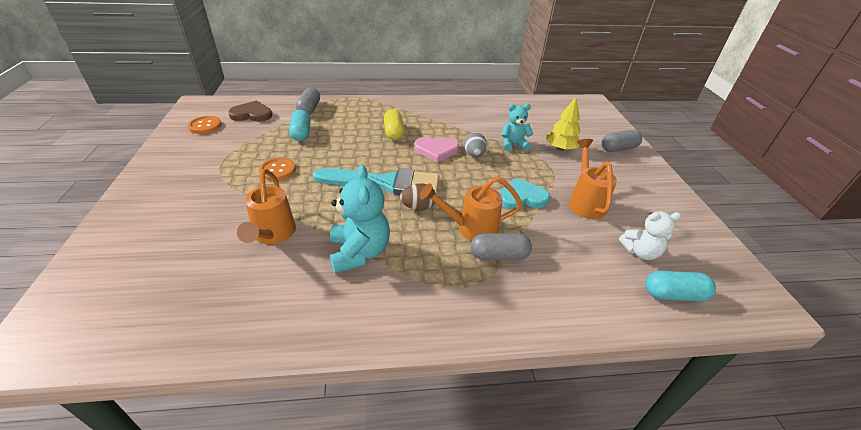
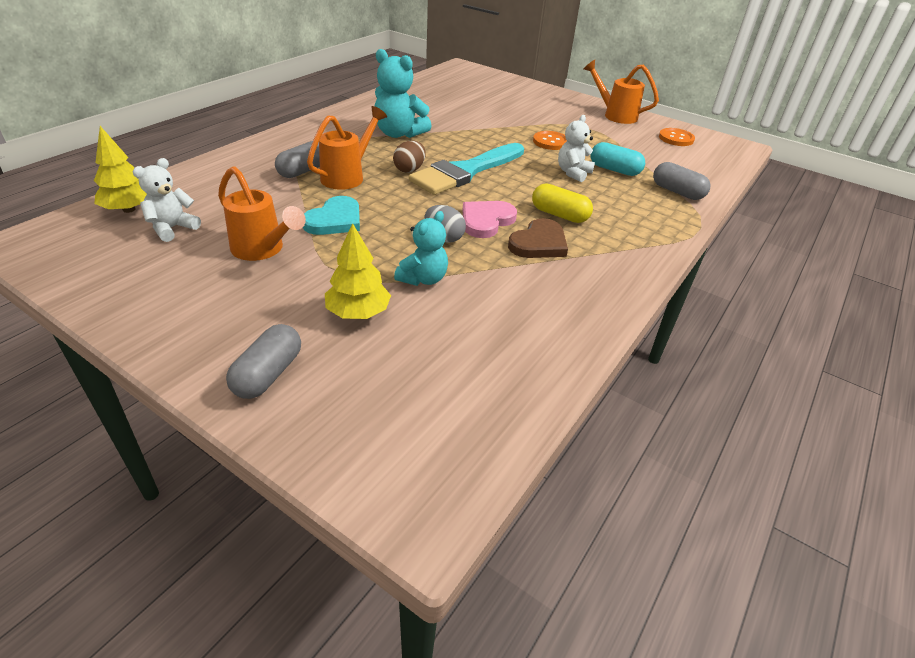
camera: 130 degrees right, 0 degrees up
brown heart [228,100,272,122] -> brown heart moved to [508,218,568,258]
orange watering can [237,169,296,244] -> orange watering can moved to [583,60,659,124]
turquoise capsule [645,271,716,301] -> yellow tree [94,126,147,213]
none -> white teddy bear [558,115,595,182]

